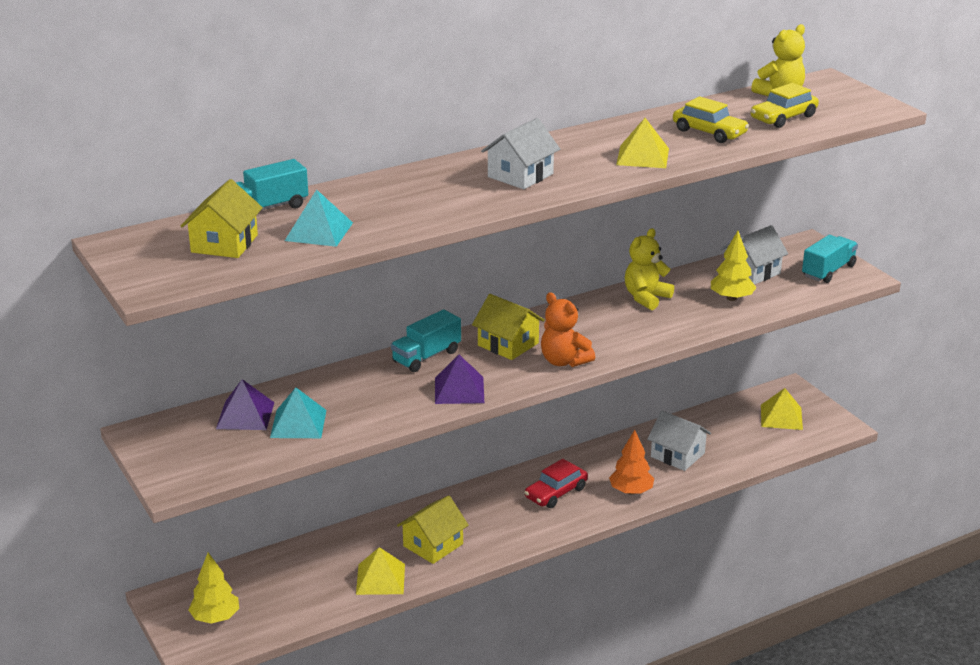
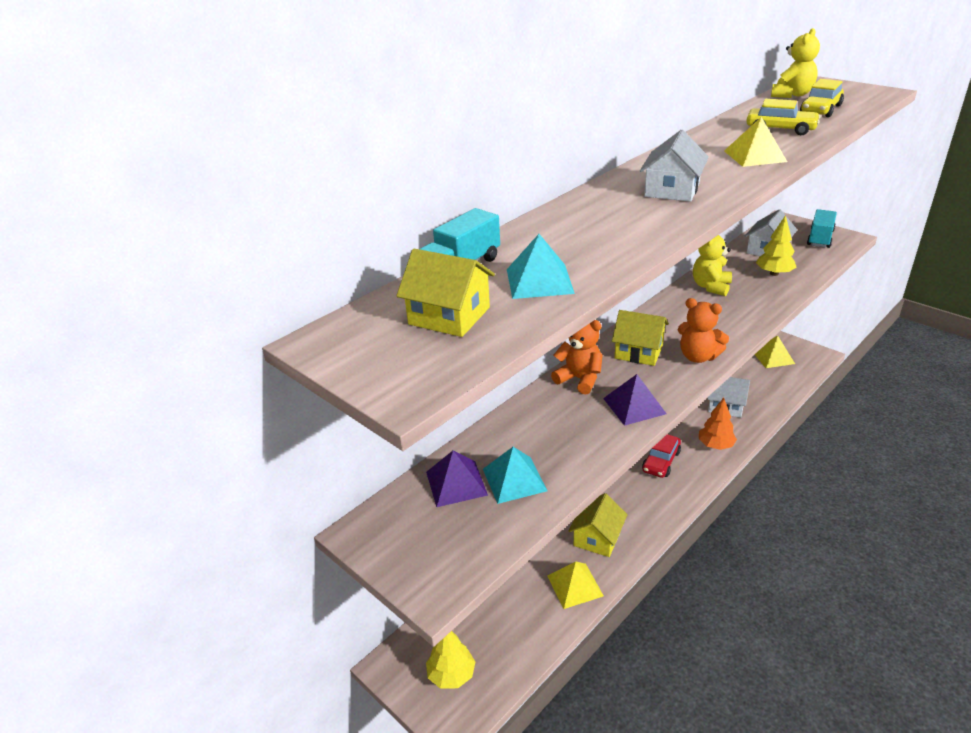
camera: 15 degrees left, 5 degrees up
yellow house [181,179,263,258] -> yellow house turned 60 degrees counterclockwise [396,249,495,337]
turquoise truck [391,309,461,372] -> orange teddy bear [551,320,603,394]

